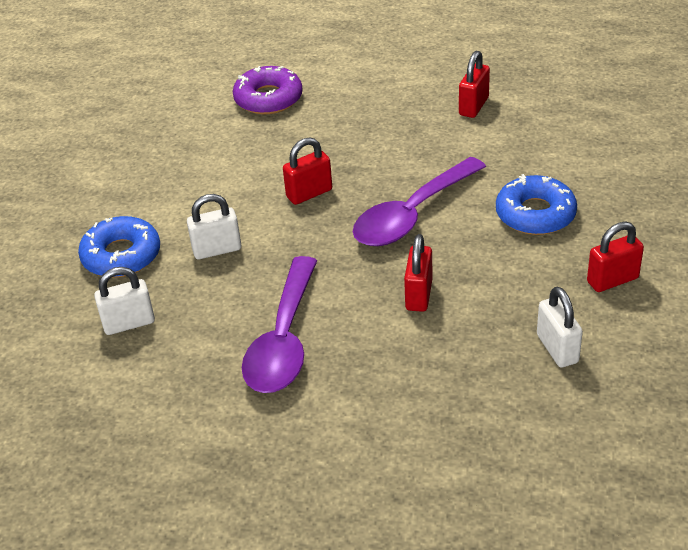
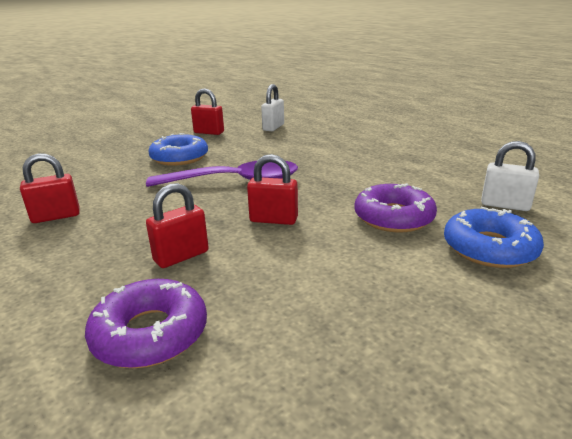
camera: 140 degrees left, 15 degrees down
white padlock [187,194,241,259] -> purple donut [354,183,437,232]
purple spoon [242,256,317,393] -> none
red padlock [404,234,433,312] -> red padlock moved to [146,183,209,268]

